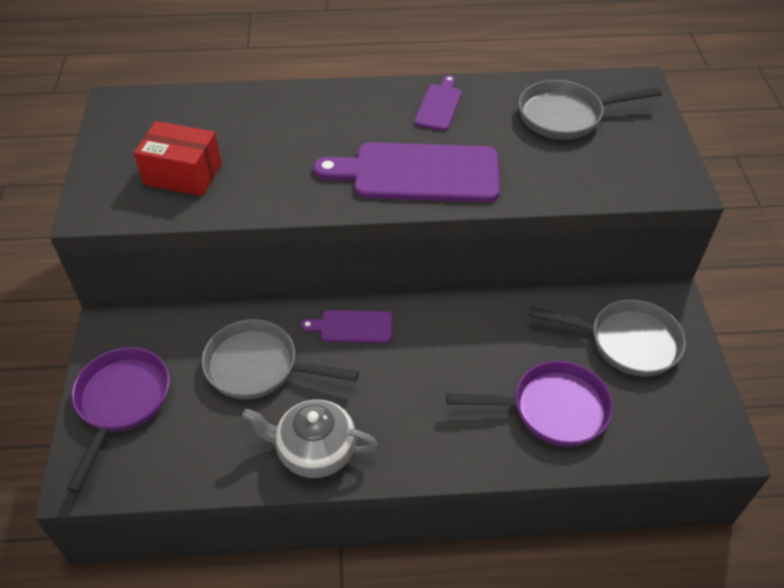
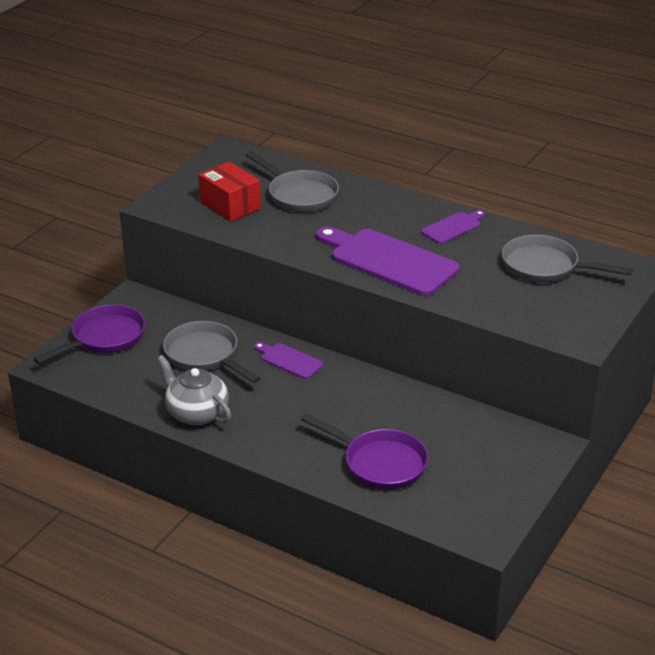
camera: 35 degrees right, 15 degrees down
grey pan [529,299,686,377] -> grey pan moved to [246,151,339,212]

